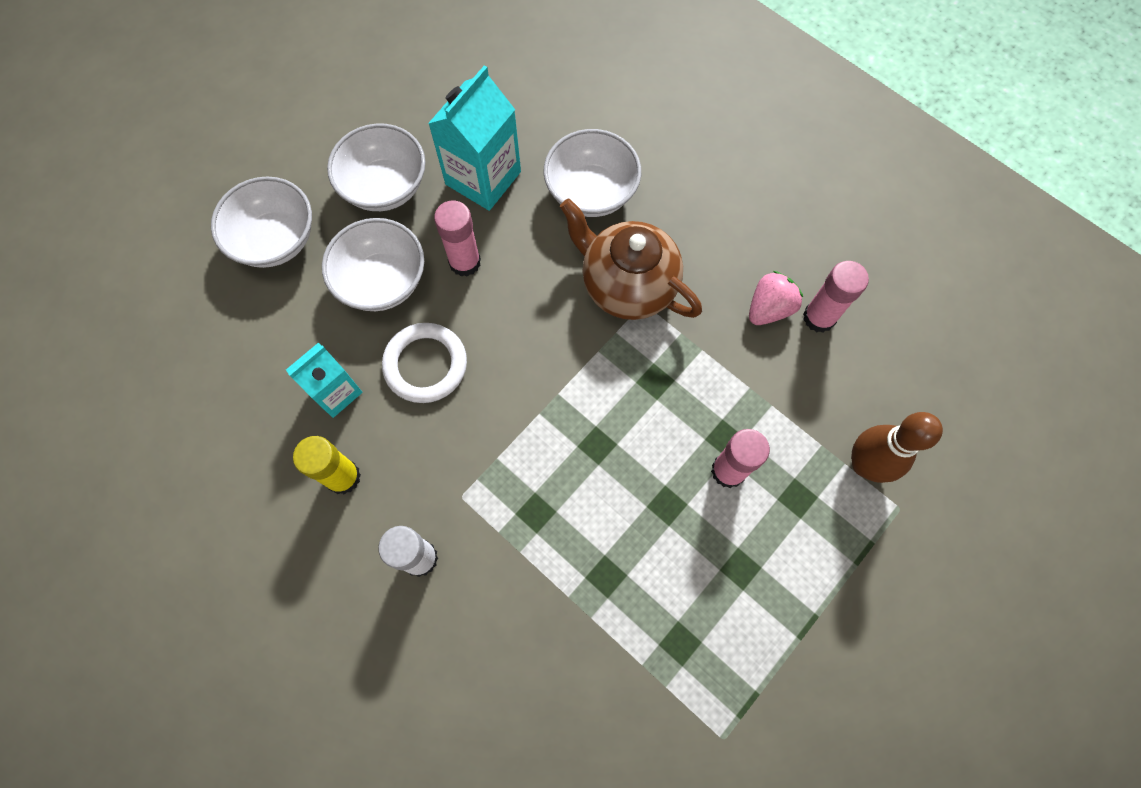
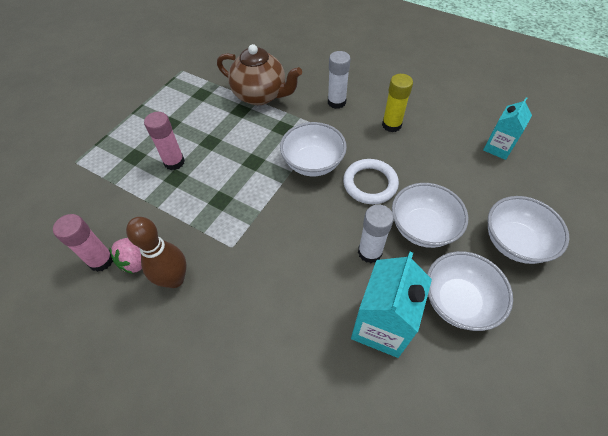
camera: 170 degrees right, 15 degrees down
turquoise carton [286,343,362,418] -> turquoise carton moved to [483,97,532,160]
pink glue stick [434,200,481,277] -> white glue stick [358,205,394,263]
white bowl [544,129,641,217] -> white bowl moved to [280,122,347,176]
brown teapot [560,198,702,320] -> brown teapot moved to [217,44,302,105]
brown bowling pin [852,412,943,483] -> brown bowling pin moved to [126,217,187,288]

